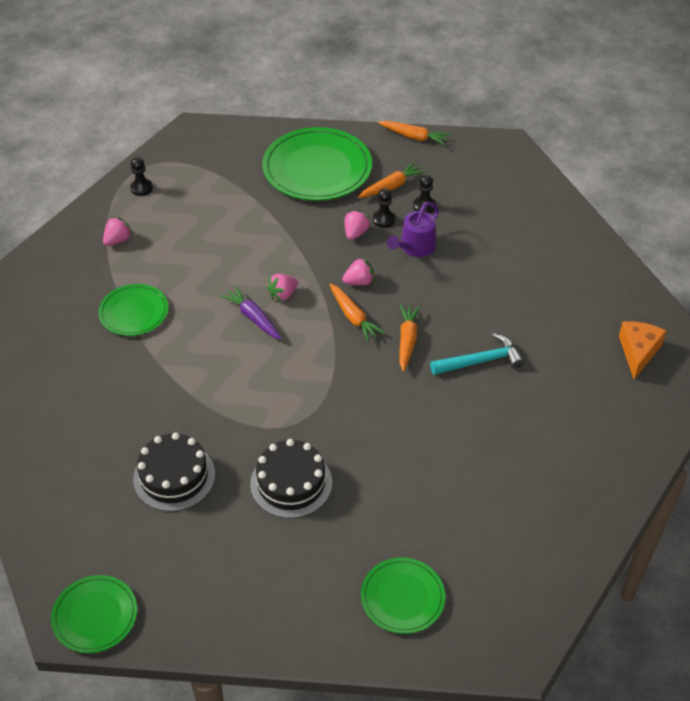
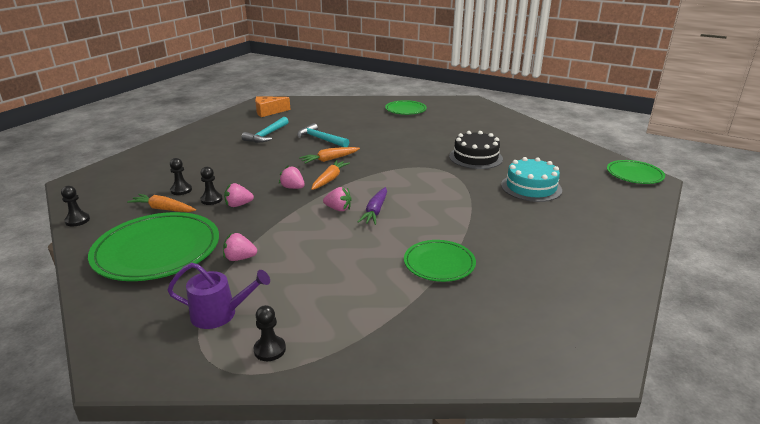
camera: 125 degrees left, 20 degrees down
pink strawberry [103,216,133,246] -> pink strawberry moved to [223,233,257,261]
black cake [133,433,215,512] -> turquoise cake [501,157,562,202]
green plate [361,558,445,634] -> green plate moved to [385,100,427,115]
orange carrot [378,121,451,146] -> black pawn [61,186,90,227]
purple watering can [387,202,439,257] -> purple watering can moved to [167,263,270,329]
none -> turquoise hammer [242,117,289,143]

